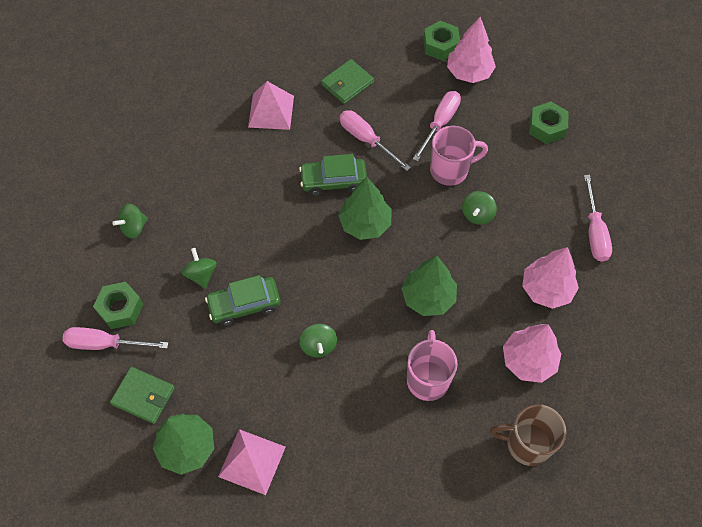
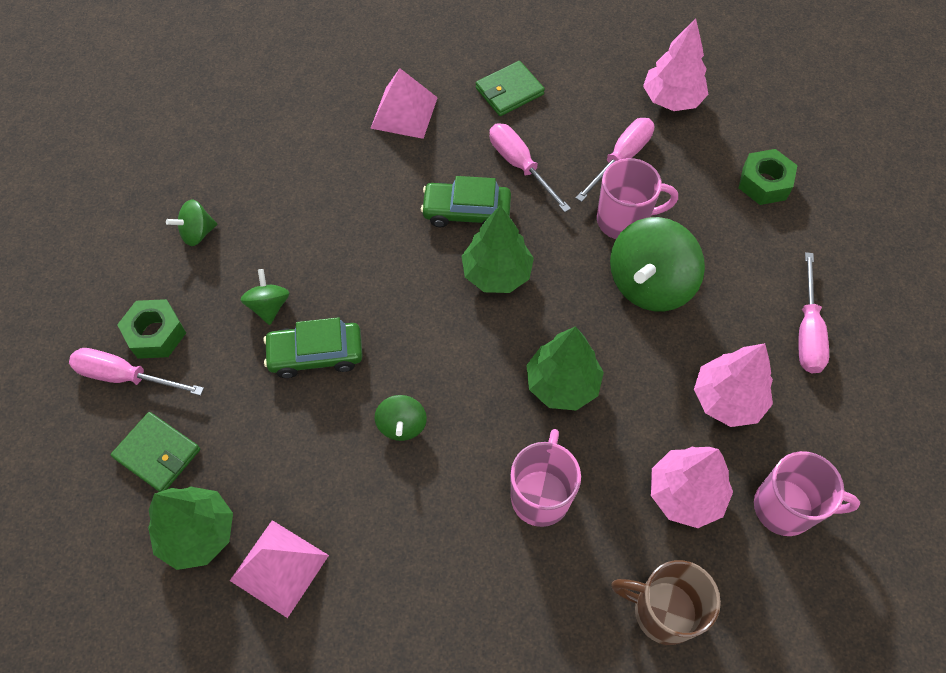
camera: 10 degrees right, 0 degrees up
green nut [423,21,460,61] -> none
green spinning top [462,191,497,225] -> green spinning top [610,217,705,311], size x1.98
none -> pink mug [754,451,860,536]

